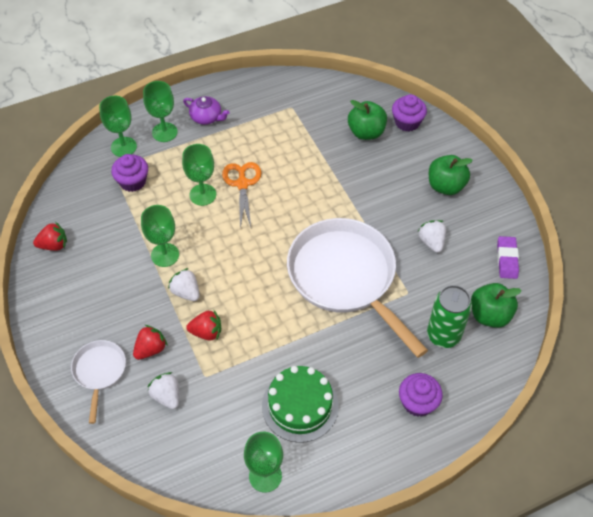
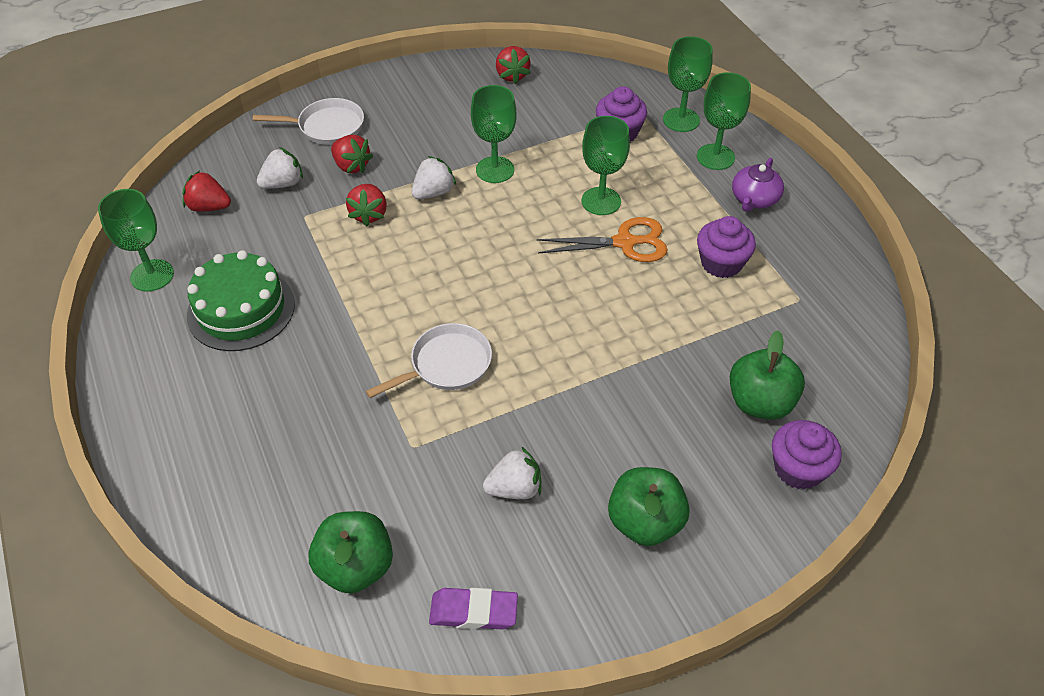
camera: 90 degrees right, 5 degrees down
white pan [287,218,428,358] -> white pan [366,323,492,398], size x0.47
purple cupcake [399,373,443,417] -> purple cupcake moved to [697,216,756,278]
green can [427,285,472,348] -> none
none -> red strawberry [182,171,231,212]

